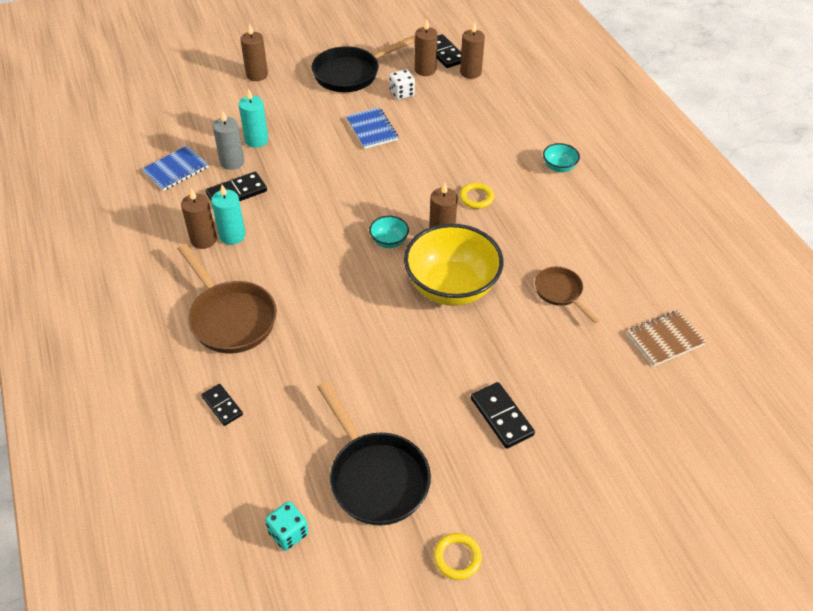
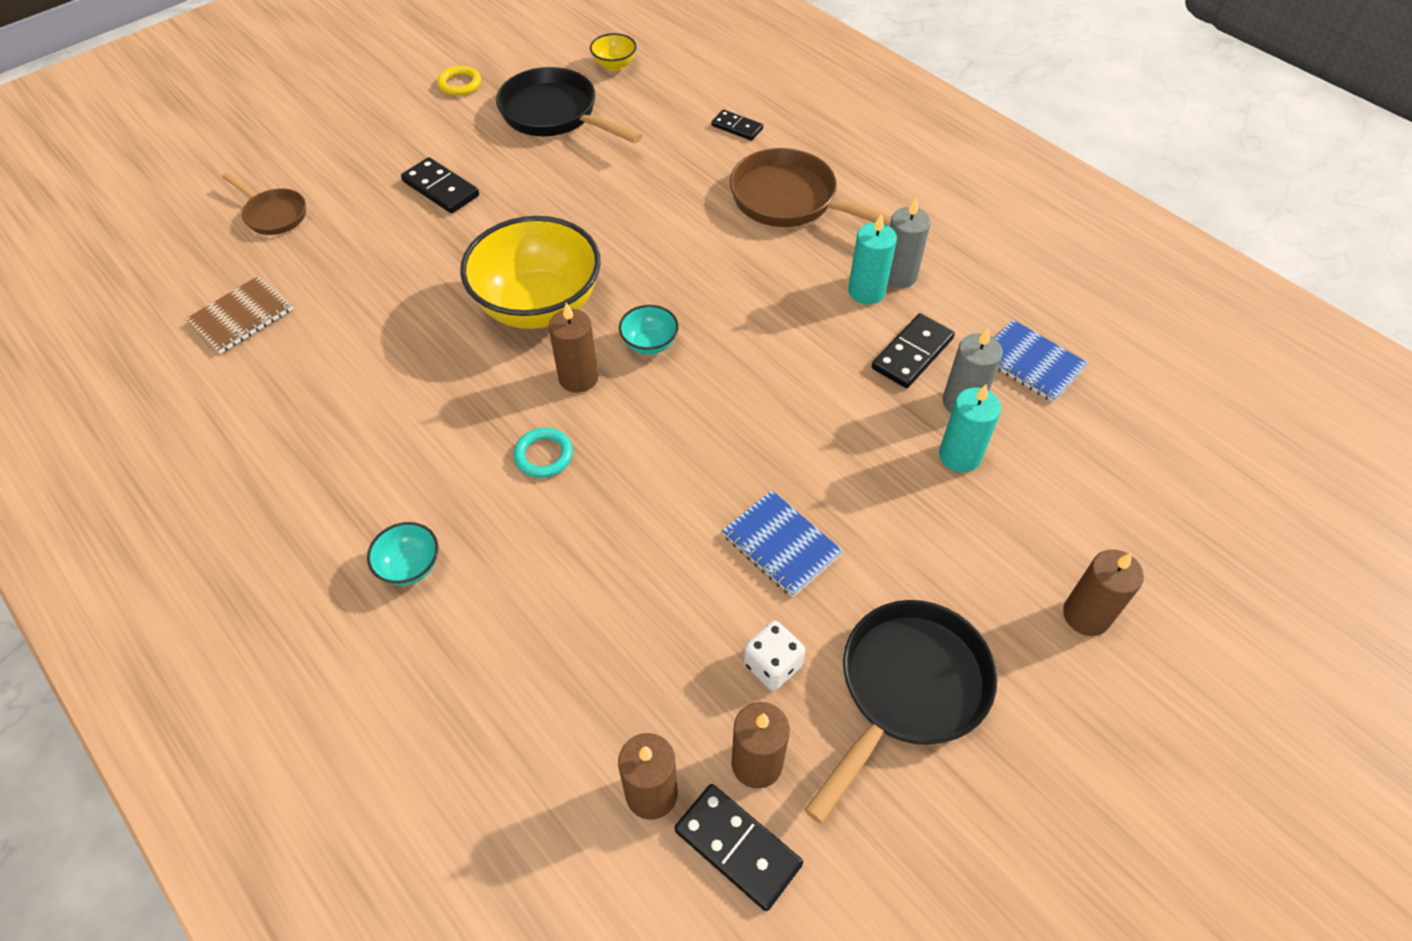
camera: 160 degrees right, 5 degrees up
blue notebook [142,146,209,191] -> blue notebook turned 75 degrees counterclockwise [995,320,1088,402]
brown candle [181,189,217,249] -> grey candle [887,198,931,288]
turquoise dice [265,501,308,551] -> yellow bowl [590,33,637,71]
yellow ring [459,183,494,209] -> turquoise ring [513,428,573,478]
brown pan [535,267,600,324] -> brown pan moved to [222,173,306,235]

